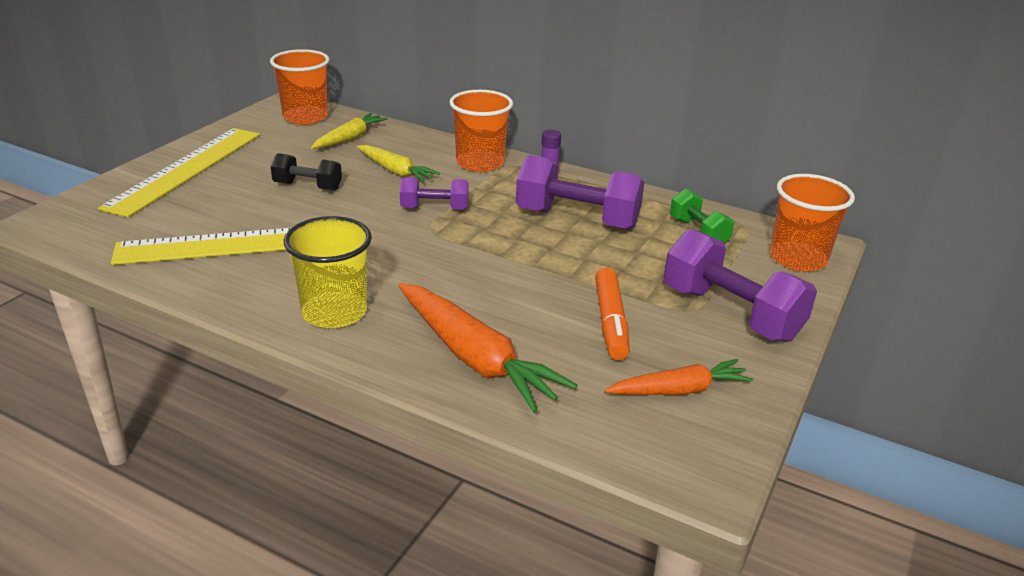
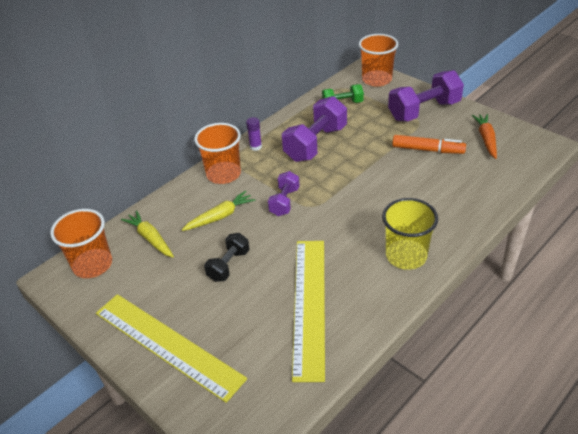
camera: 70 degrees left, 10 degrees up
orange carrot [399,283,577,413] -> none

